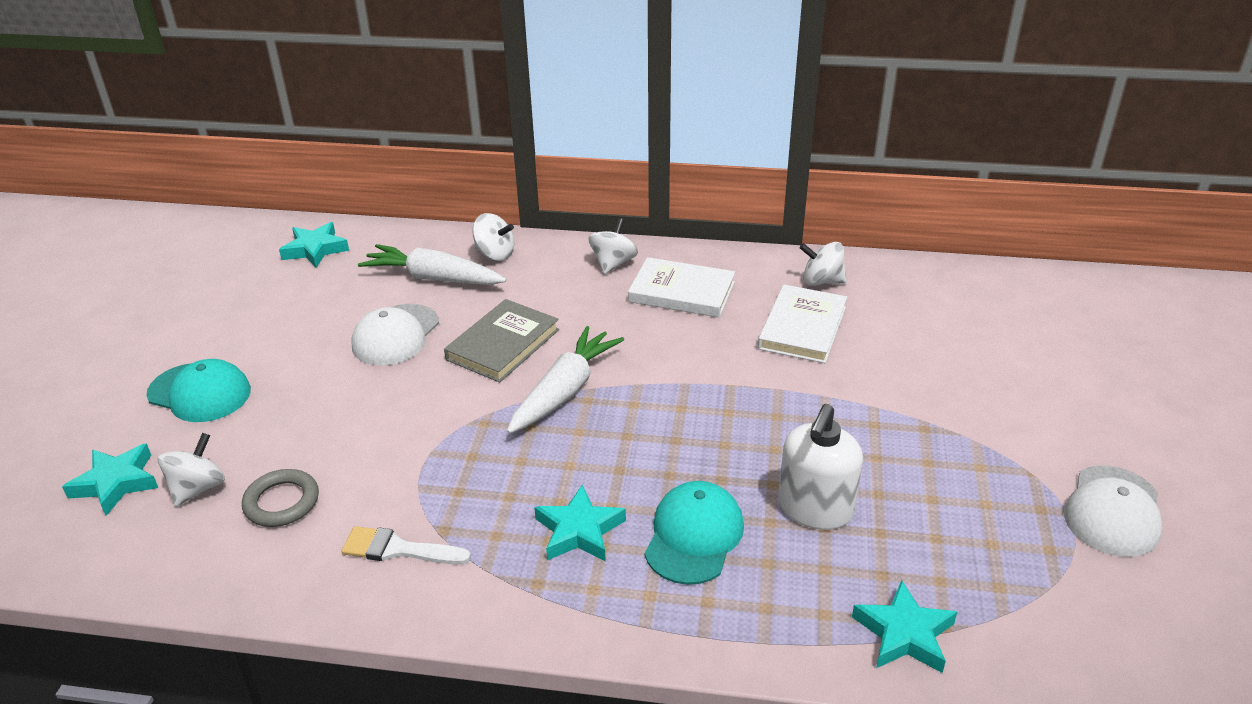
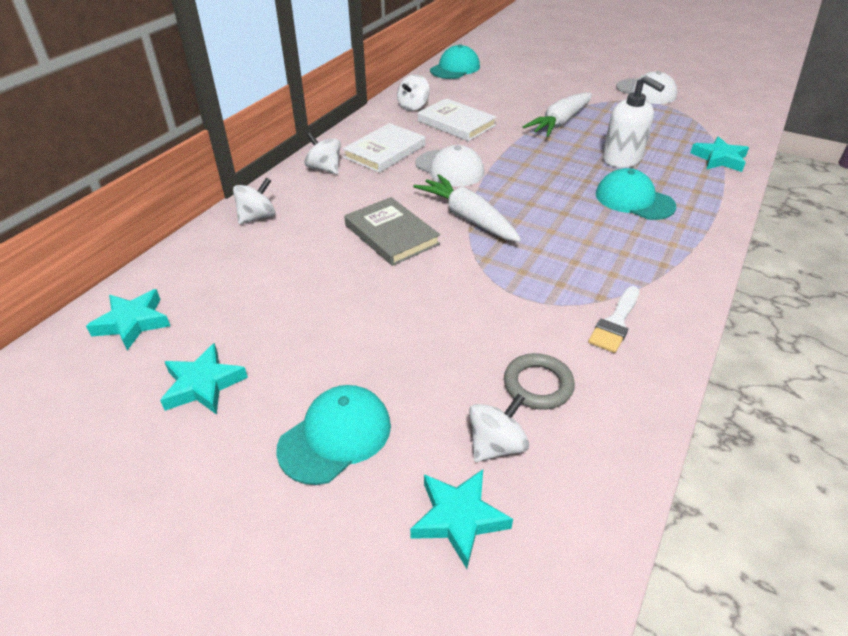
camera: 70 degrees left, 5 degrees up
white spinning top [158,433,225,507] -> white spinning top turned 90 degrees clockwise [469,394,529,462]
white cap [351,304,439,365] -> white cap moved to [416,145,484,187]
white carrot [358,244,506,285] -> white carrot moved to [523,92,592,136]
turquoise star [534,484,626,562] -> turquoise star moved to [160,343,248,415]
none -> turquoise cap [430,44,480,79]

